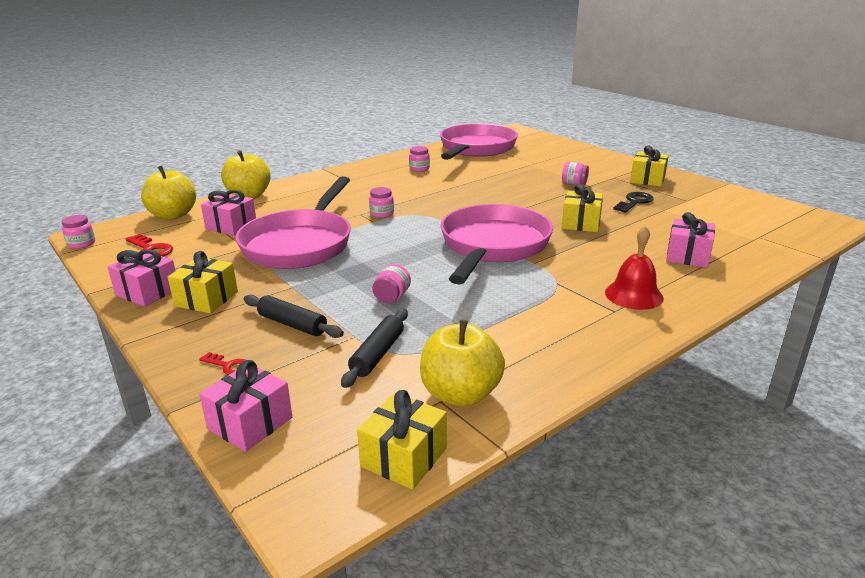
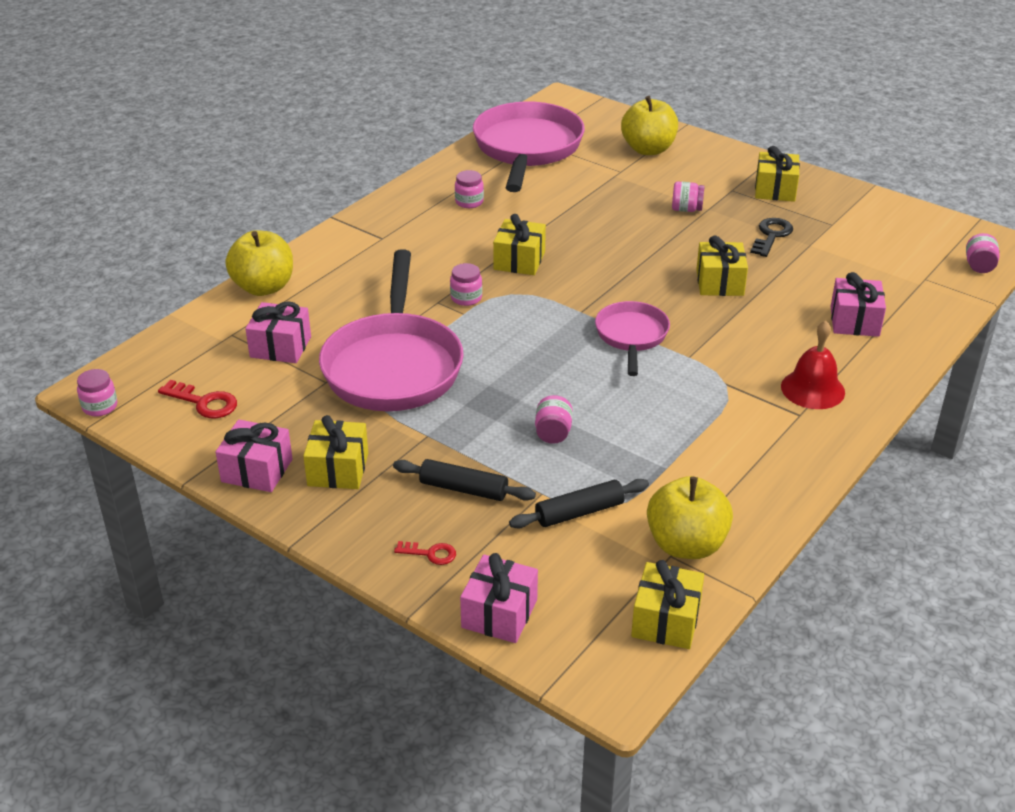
camera: 15 degrees left, 10 degrees up
yellow apple [141,166,196,220] -> yellow apple moved to [621,96,678,155]
black rolling pin [341,308,408,388] -> black rolling pin turned 60 degrees clockwise [509,479,649,529]
pink pan [441,204,553,285] -> pink pan [595,301,670,376], size x0.54
none -> yellow gift [493,214,546,275]
none -> pink jar [966,233,1000,273]

